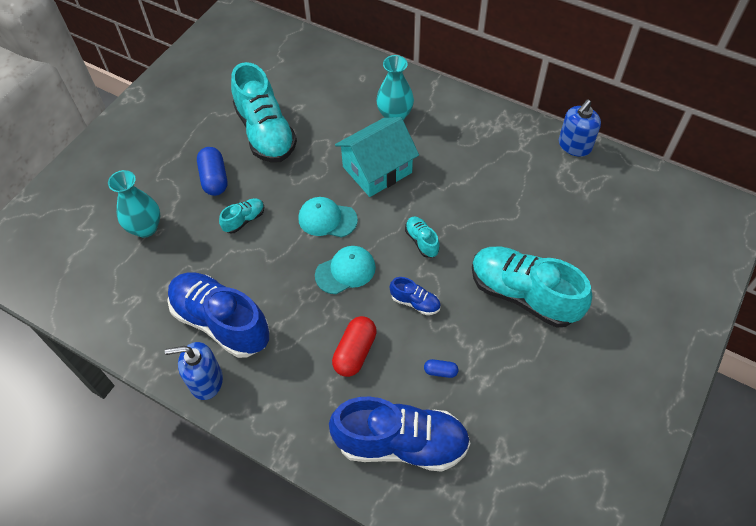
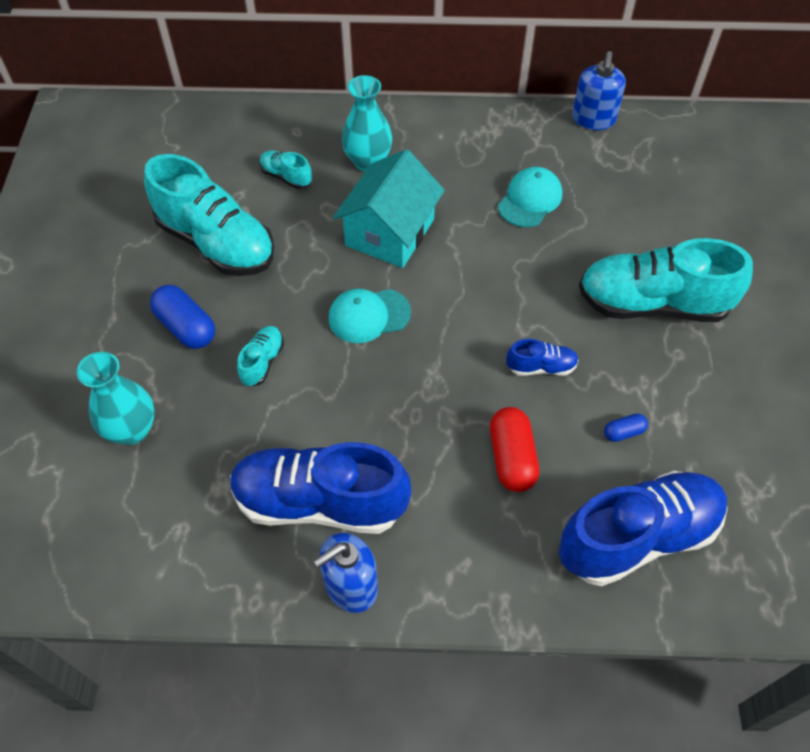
camera: 30 degrees left, 0 degrees up
turquoise cap [315,246,376,294] -> turquoise cap moved to [498,167,562,228]
turquoise shoe [405,217,440,258] -> turquoise shoe moved to [260,150,312,189]

